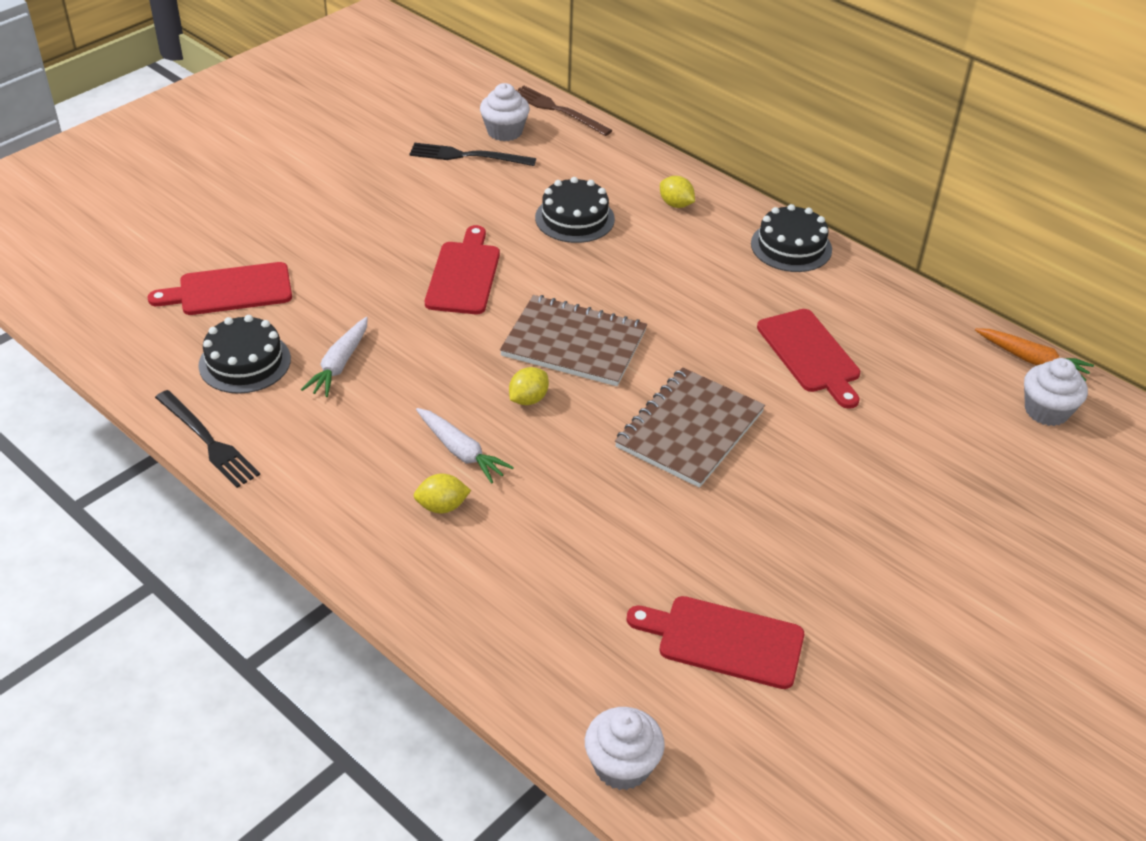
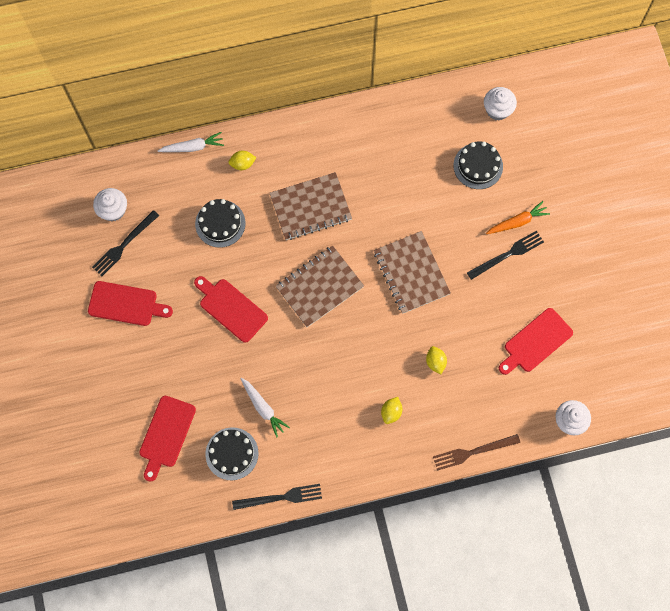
camera: 55 degrees left, 30 degrees up
white carrot [416,408,514,484] -> white carrot moved to [158,132,224,152]
yellow lemon [509,367,549,405] -> yellow lemon moved to [426,346,447,374]
brown fork [516,86,613,136] -> brown fork moved to [433,434,520,471]
black cake [751,204,832,272] -> black cake moved to [453,142,503,189]
red cutting board [757,309,860,409] -> red cutting board moved to [88,281,173,326]
orange carrot [975,328,1094,381] -> orange carrot moved to [486,201,550,234]
none -> brown notebook [270,172,352,240]
none -> black fork [467,231,544,280]

